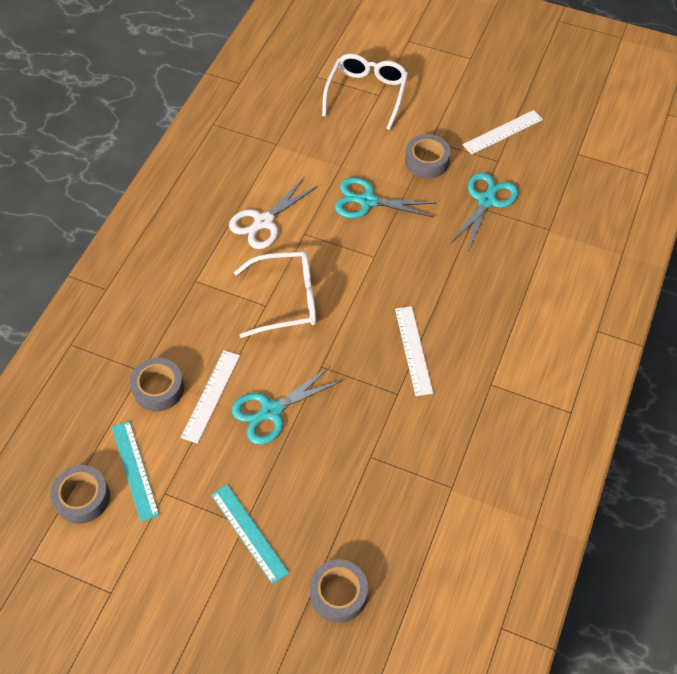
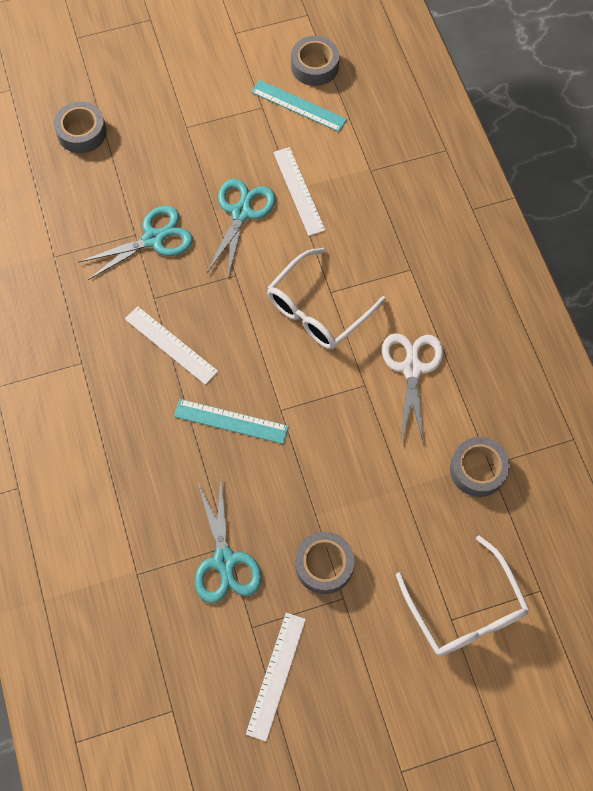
camera: 140 degrees right, 10 degrees up
grey tape [130,358,184,412] -> grey tape moved to [450,437,510,497]
turquoise ruler [211,484,289,584] -> turquoise ruler moved to [174,399,289,444]
turquoise scissors [335,177,437,218] -> turquoise scissors moved to [78,206,193,280]

